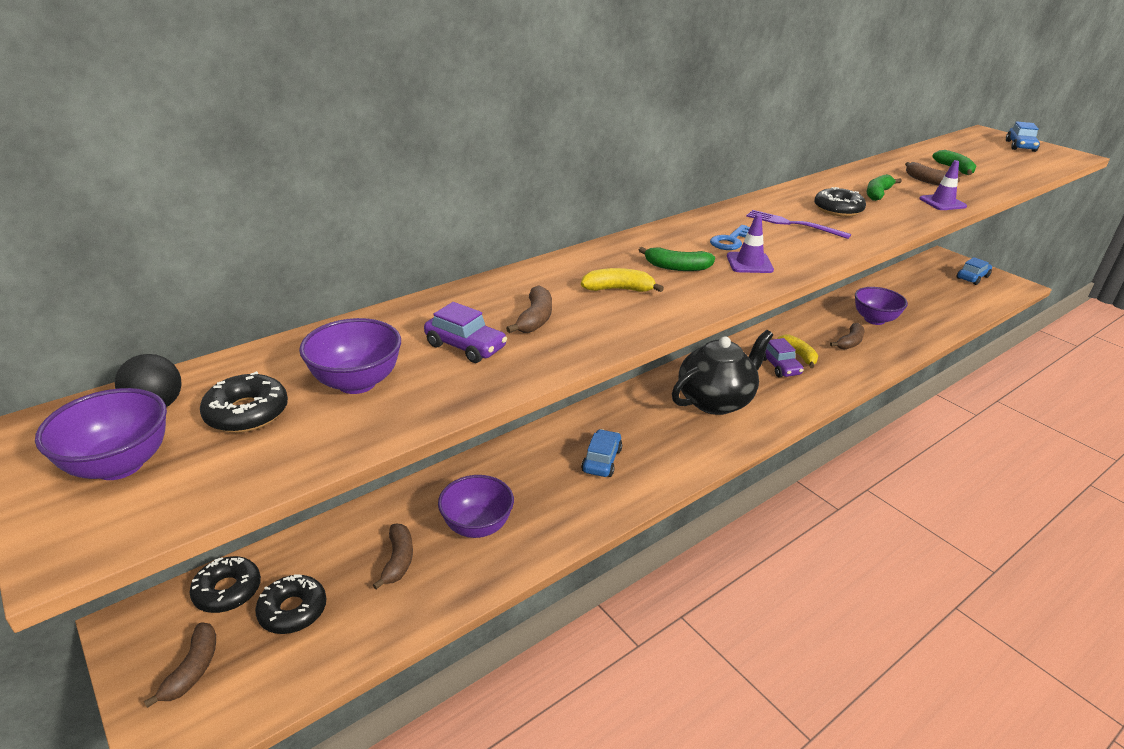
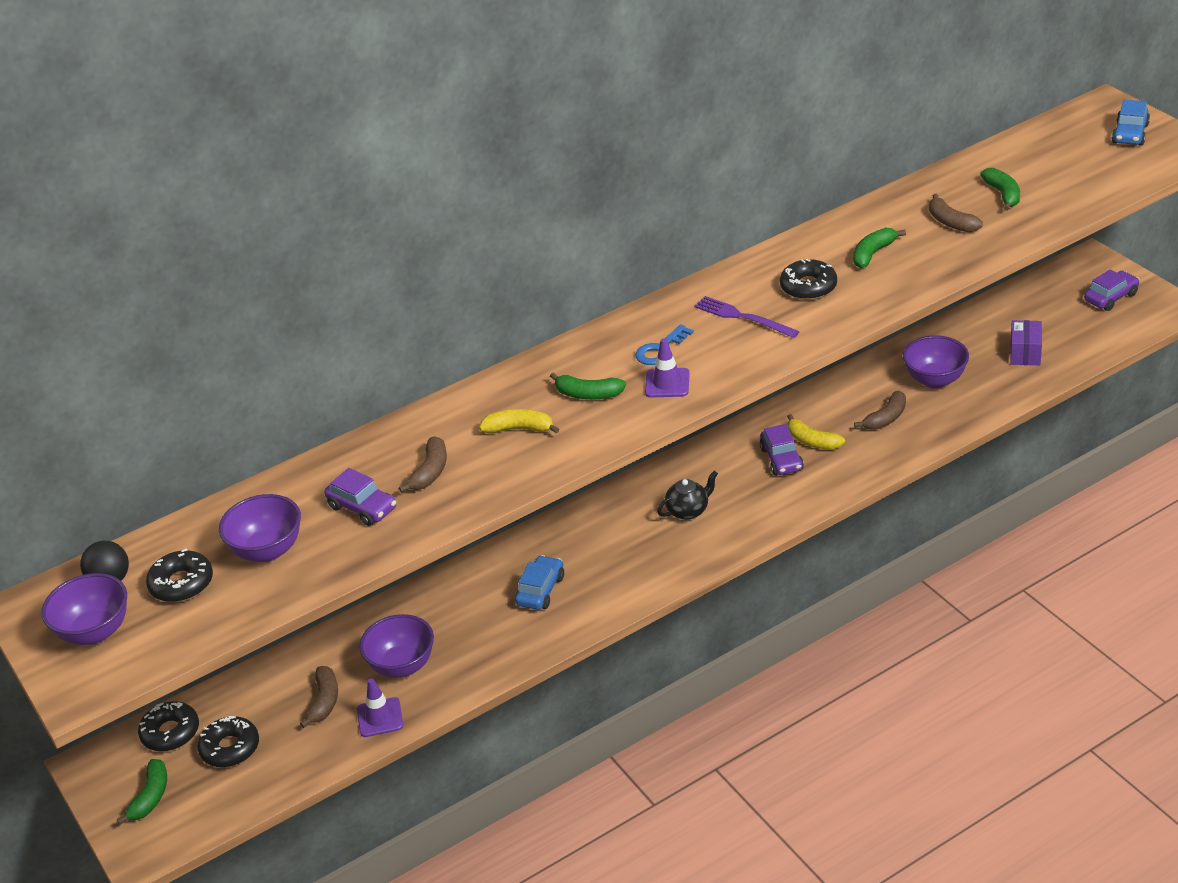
camera: 10 degrees right, 5 degrees up
brown banana [144,622,216,708] -> green banana [117,759,167,825]
black teapot [672,330,773,415] -> black teapot [657,471,718,520], size x0.48
yellow banana [778,334,818,368] -> yellow banana turned 150 degrees clockwise [787,414,845,449]
purple traffic cone [919,160,967,210] -> purple traffic cone moved to [357,678,403,737]
blue car [957,257,992,285] -> purple car [1084,270,1140,311]
none -> purple box [1010,320,1042,365]

